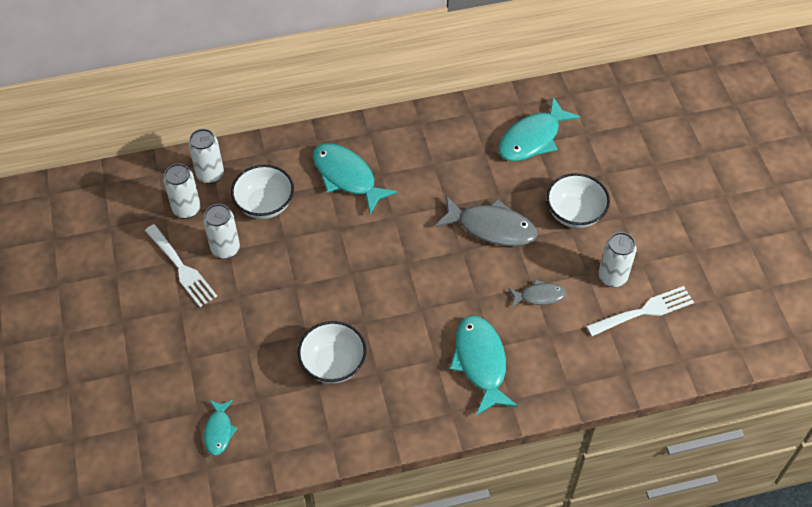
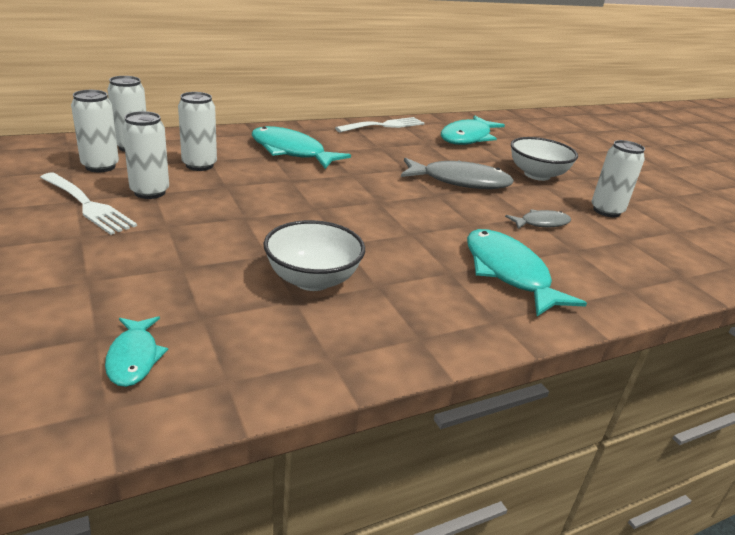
camera: 15 degrees left, 25 degrees down
white bowl [231,165,294,219] -> white can [178,92,217,171]
white fork [586,286,694,336] -> white fork moved to [335,117,424,133]

